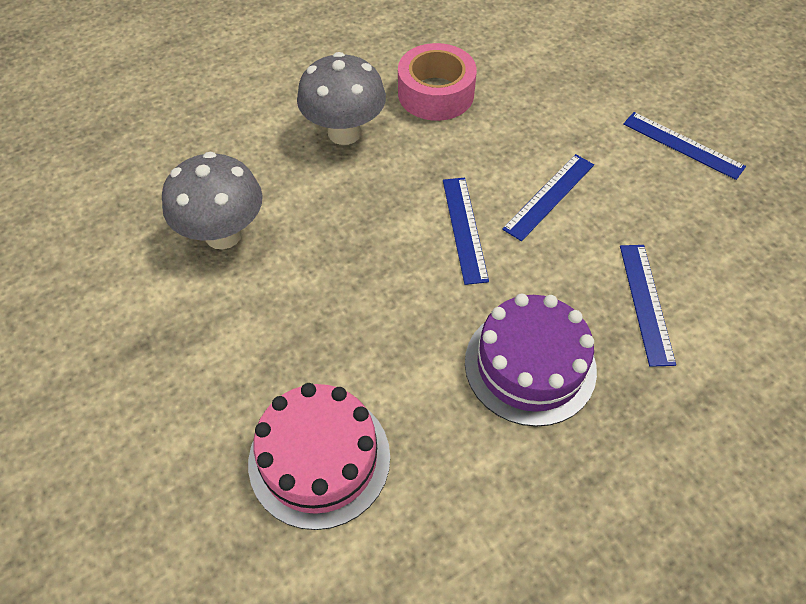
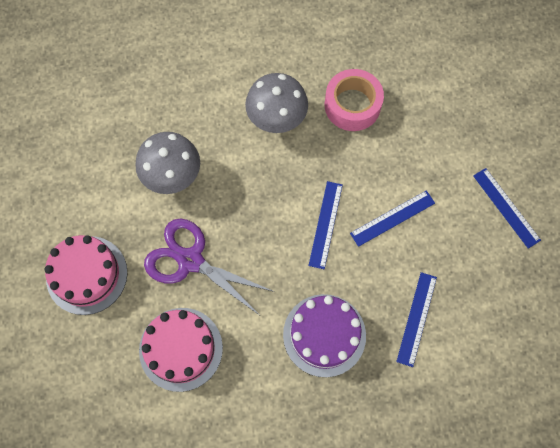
camera: 20 degrees right, 15 degrees up
none -> pink cake [44,235,128,315]
none -> purple scissors [144,218,275,315]

